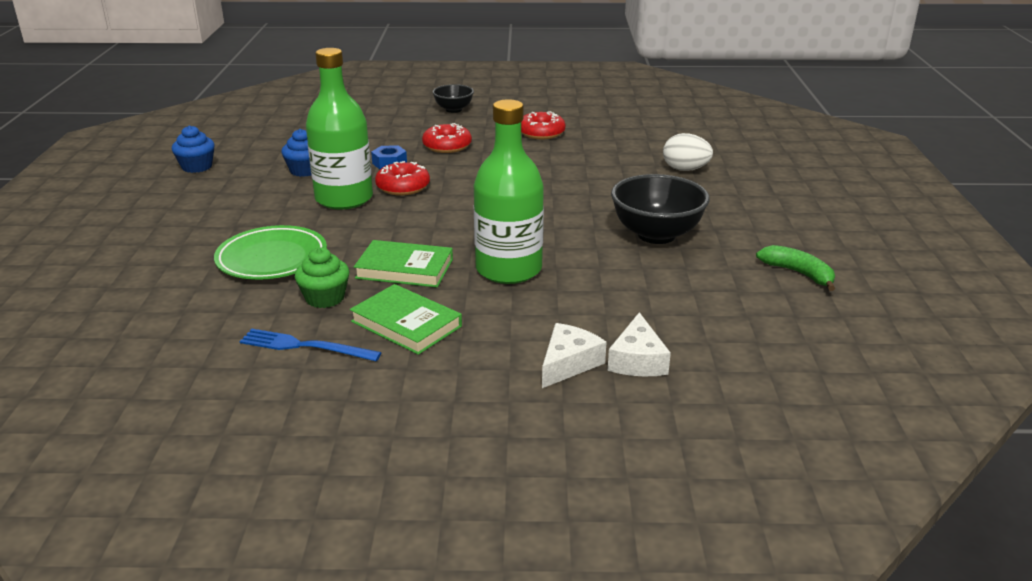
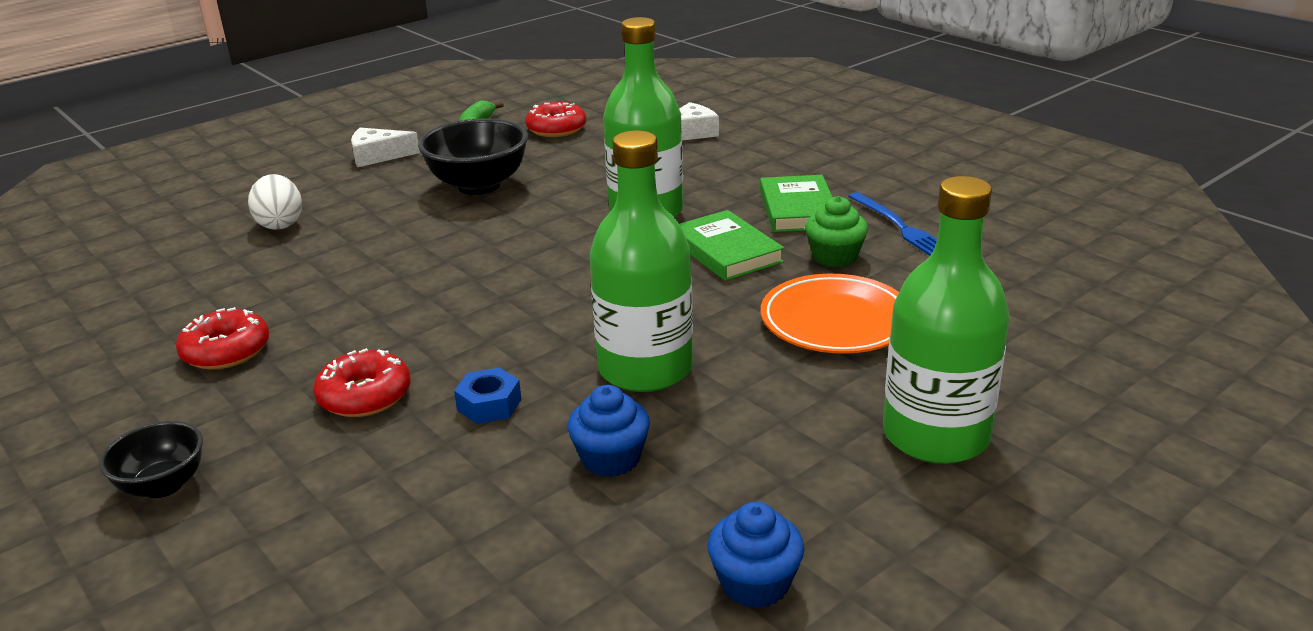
camera: 130 degrees left, 0 degrees up
green plate [214,225,327,280] -> orange plate [761,274,899,354]
red donut [375,161,430,196] -> red donut moved to [525,102,586,137]
white cheese [542,323,606,388] -> white cheese moved to [351,128,420,167]
none -> green bottle [883,176,1010,464]

